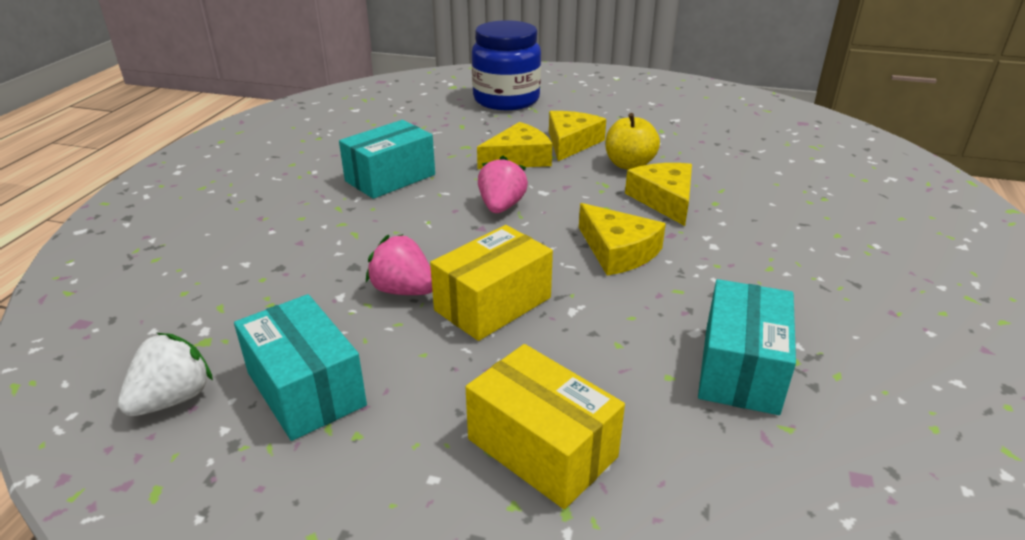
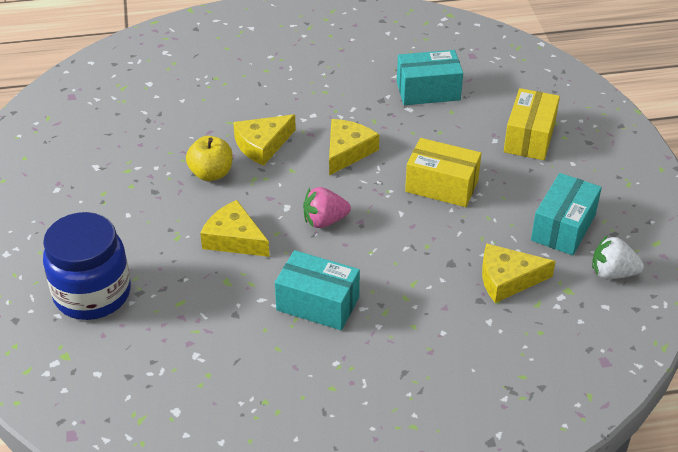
camera: 115 degrees left, 10 degrees up
pink strawberry [366,234,432,295] -> none
yellow cheese [549,111,606,161] -> yellow cheese moved to [482,243,556,303]

